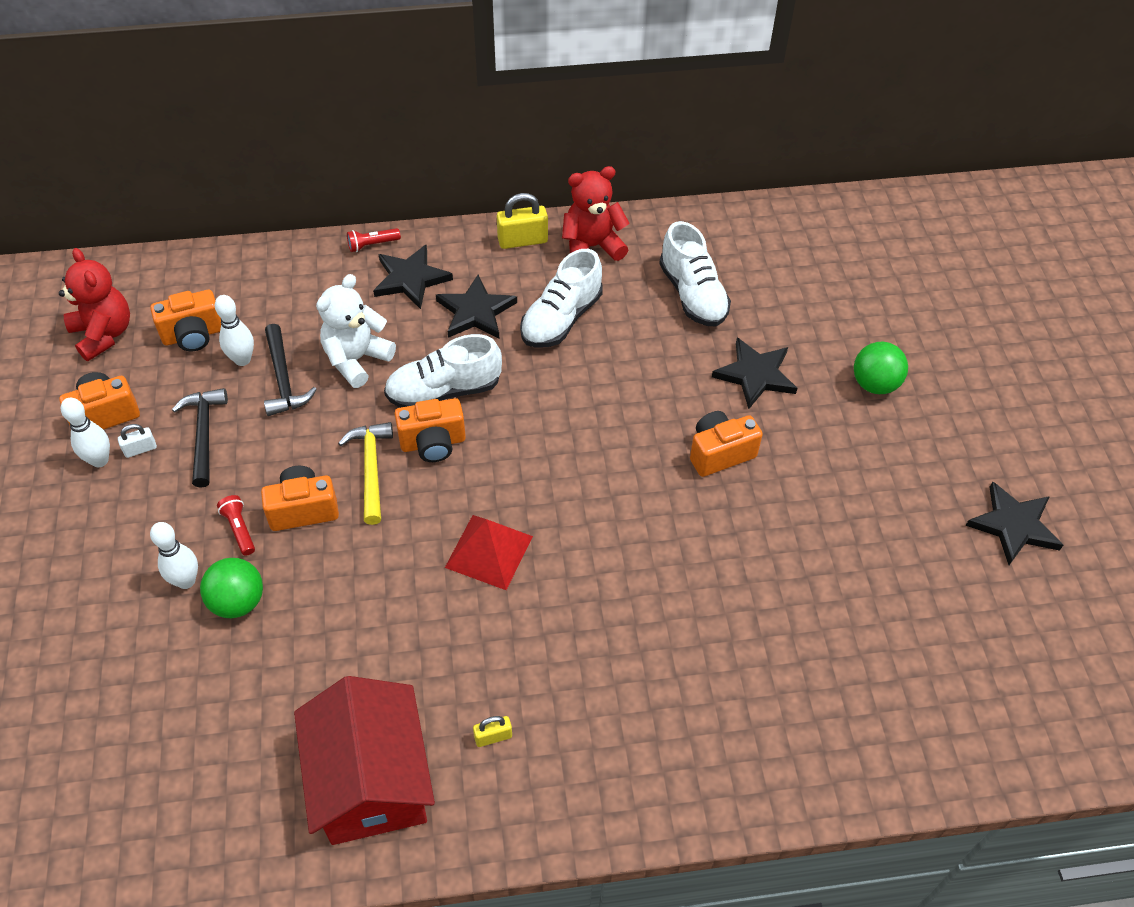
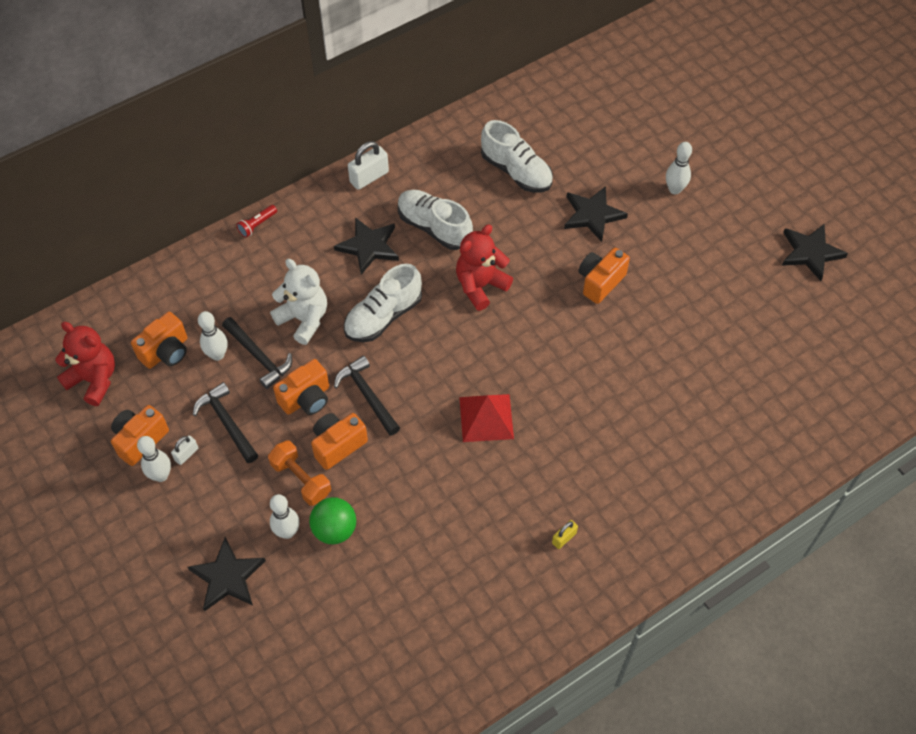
camera: 25 degrees left, 5 degrees up
red flashlight [217,495,255,556] -> orange dumbbell [268,440,331,506]
red house [294,676,435,845] -> none
white teddy bear [316,274,396,388] -> white teddy bear turned 120 degrees clockwise [270,259,327,345]
yellow hammer [338,422,393,525] -> black hammer [334,356,400,436]
black star [373,244,453,309] -> black star moved to [188,537,266,611]
orange camera [394,398,466,462] -> orange camera moved to [273,359,329,415]
yellow padlock [497,193,548,249] -> white padlock [348,141,389,190]
white shoe [520,249,603,348] -> white shoe turned 120 degrees clockwise [398,190,473,250]
red teddy bear [562,166,630,261] -> red teddy bear moved to [456,225,513,311]
green ball [854,342,908,394] -> white bowling pin [666,142,692,194]

